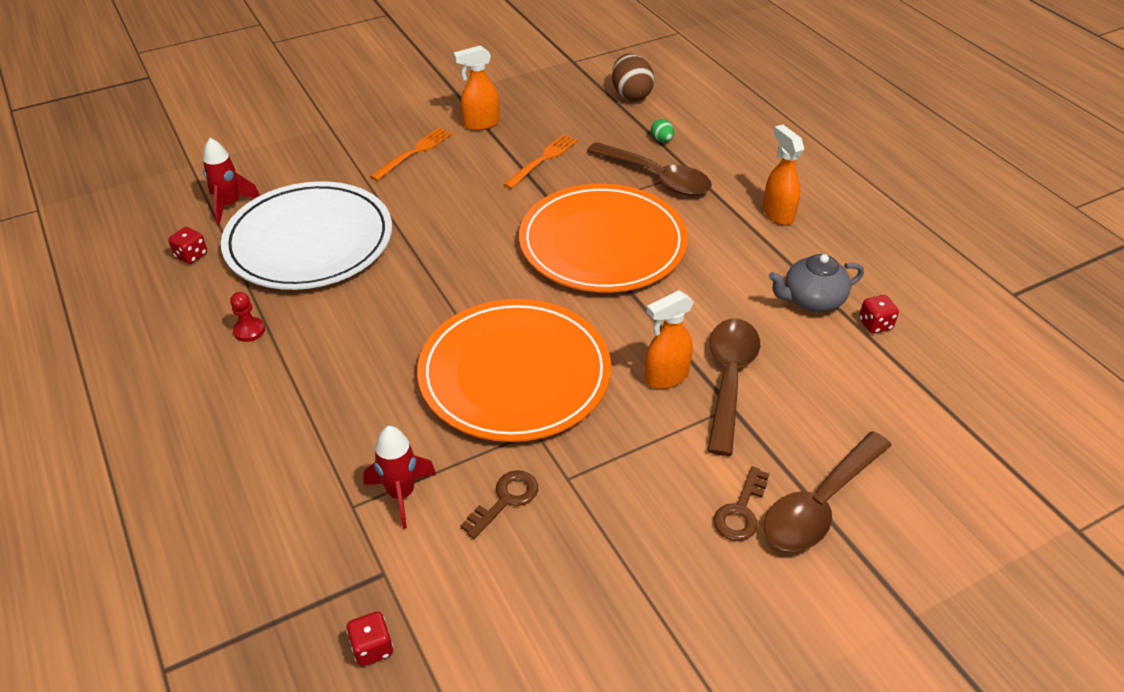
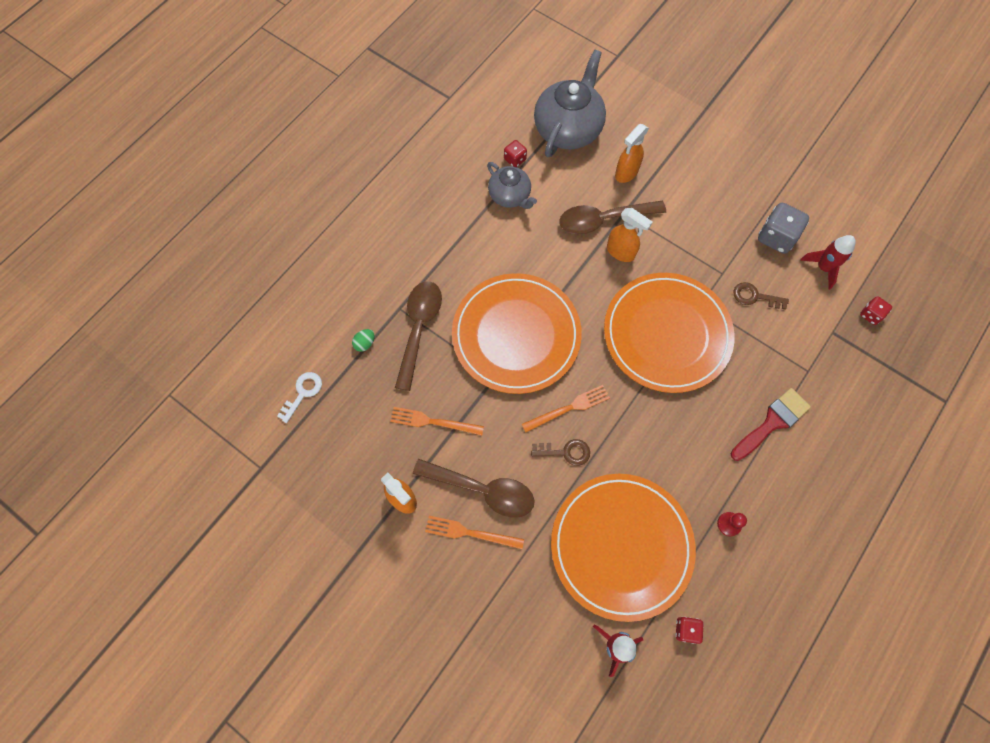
camera: 115 degrees left, 25 degrees up
white plate [221,181,392,290] -> orange plate [551,474,696,622]
red rocket [363,426,436,529] -> red rocket moved to [800,235,856,290]
brown egg [612,54,654,101] -> white key [277,372,322,423]
brown key [714,466,769,541] -> brown key moved to [531,439,590,466]
orange spray bottle [763,125,804,225] -> orange spray bottle moved to [615,124,649,183]
brown spoon [764,431,892,552] -> brown spoon moved to [413,459,535,517]
none -> orange fork [522,385,610,432]
none -> grey teapot [534,50,606,157]
none -> red brush [731,388,811,461]
none -> grey dice [758,203,809,254]

